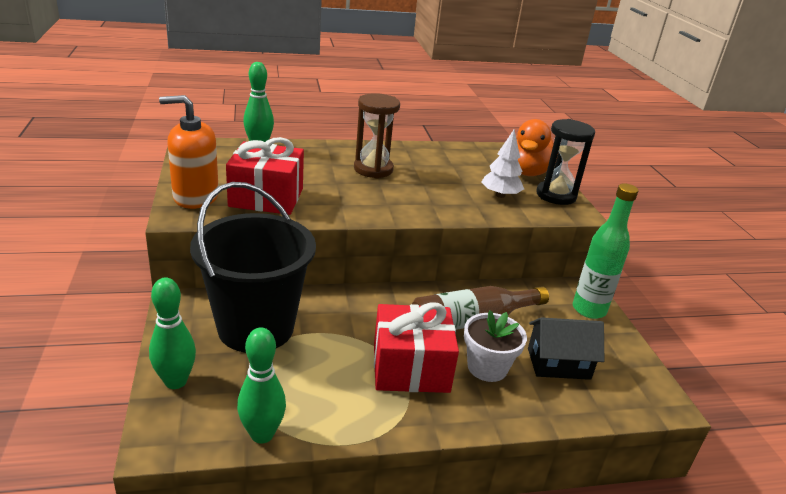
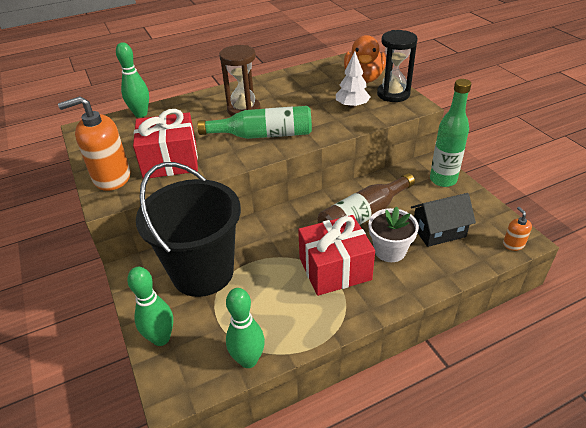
camera: 10 degrees left, 10 degrees up
none -> green bottle [197,106,312,139]
none -> orange soap dispenser [503,207,532,251]

